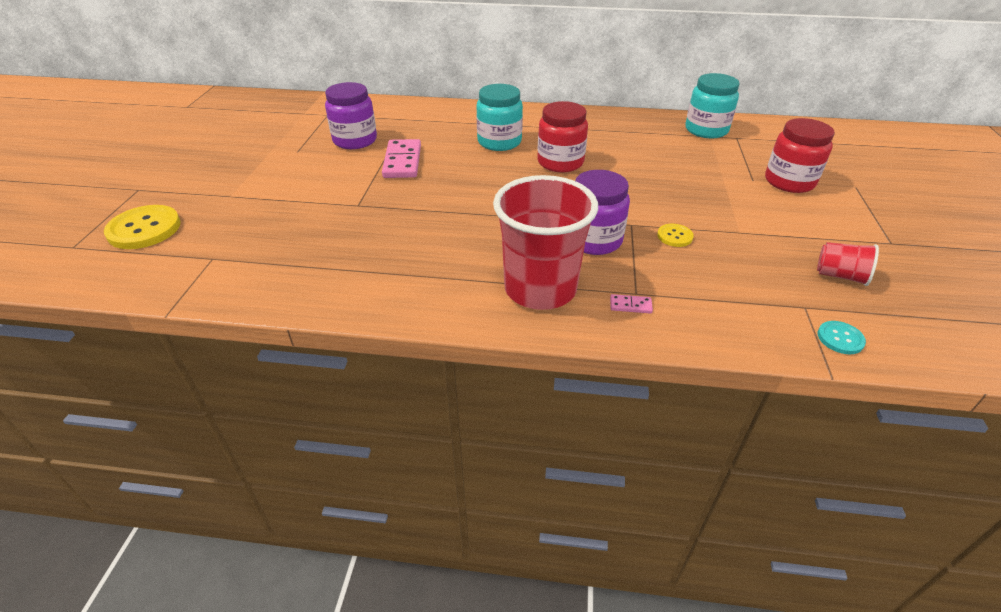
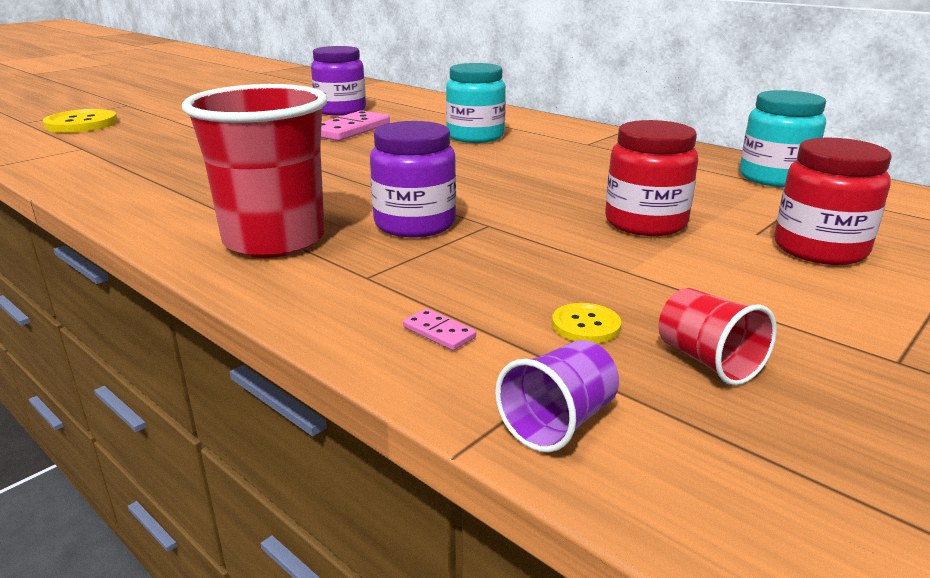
camera: 35 degrees right, 15 degrees down
red jar [537,101,588,173] -> red jar moved to [605,120,698,236]
pink domino [610,294,653,314] -> pink domino moved to [403,309,476,350]
yellow button [657,224,694,247] -> yellow button moved to [552,303,621,343]
turquoise button [818,321,866,354] -> purple cup [495,340,619,452]

